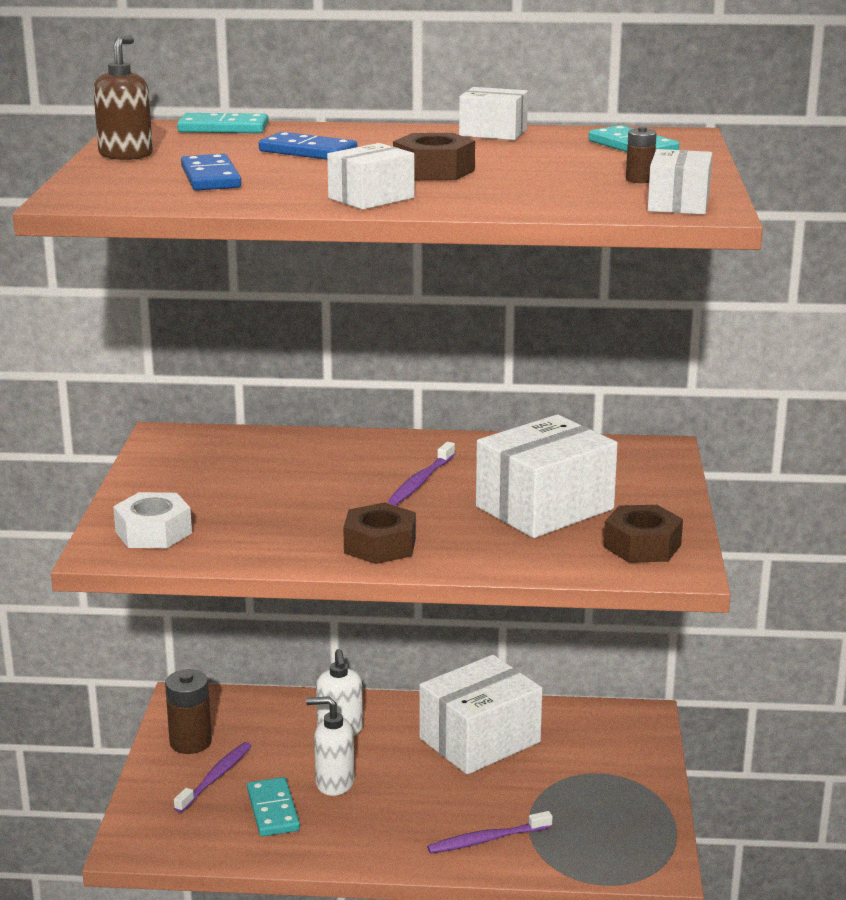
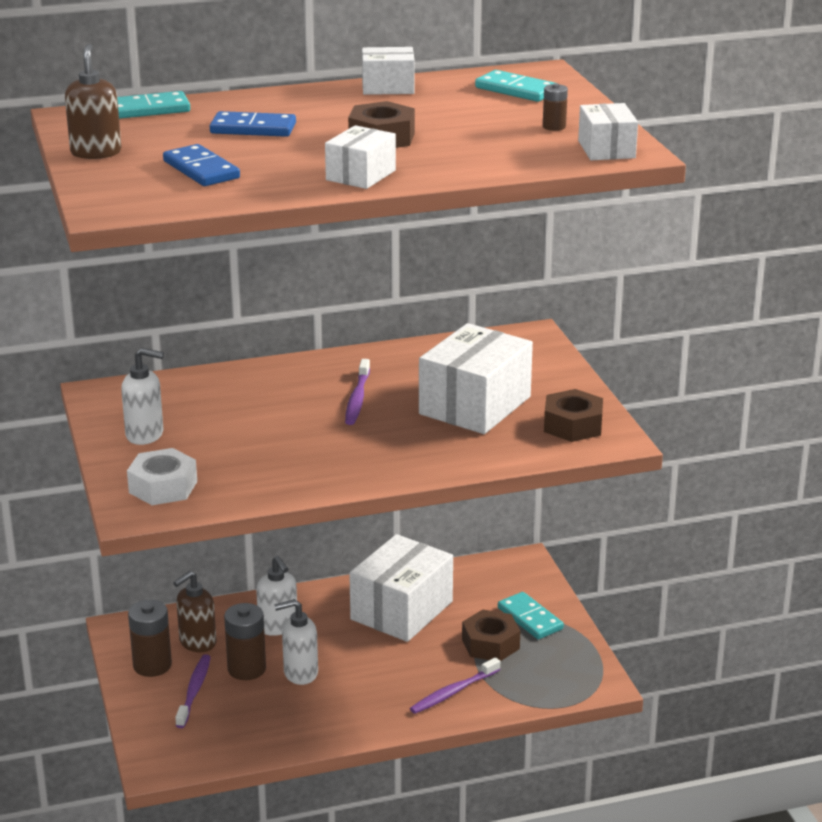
camera: 20 degrees left, 5 degrees up
turquoise domino [247,777,300,837] -> turquoise domino moved to [498,592,564,639]
brown nut [343,502,416,564] -> brown nut moved to [462,610,520,661]
none -> white soap dispenser [121,348,164,445]
none -> brown soap dispenser [173,571,217,652]
none -> brown battery [224,603,266,680]

